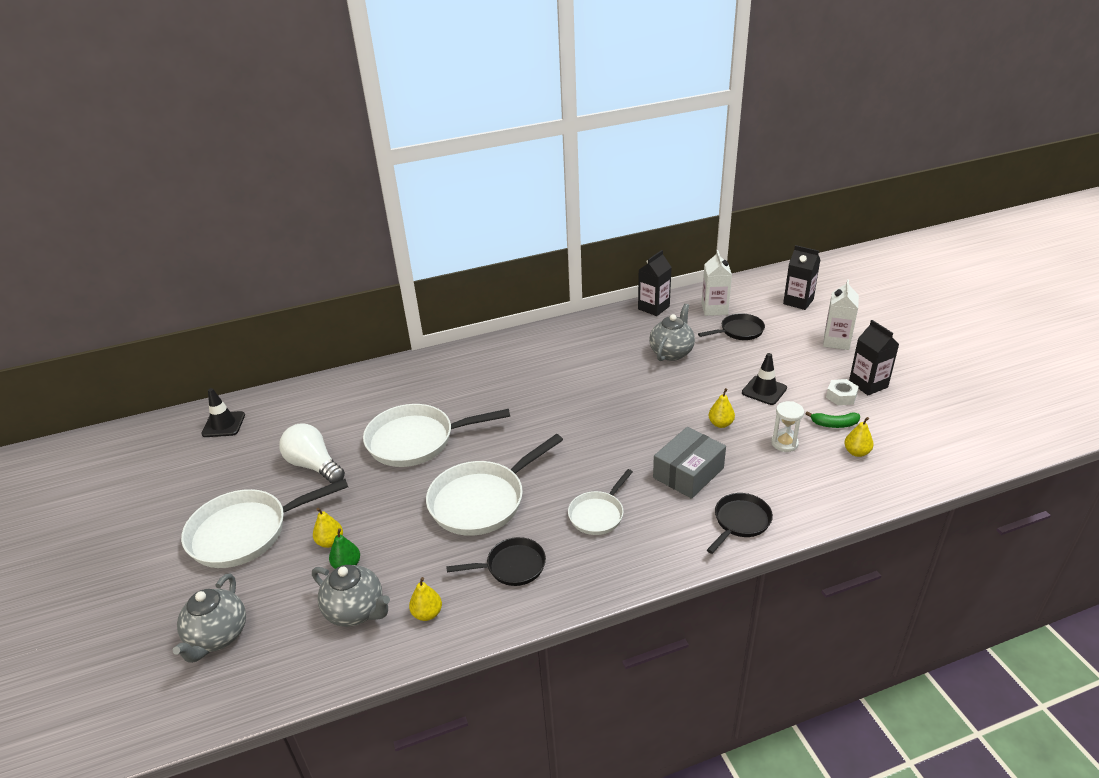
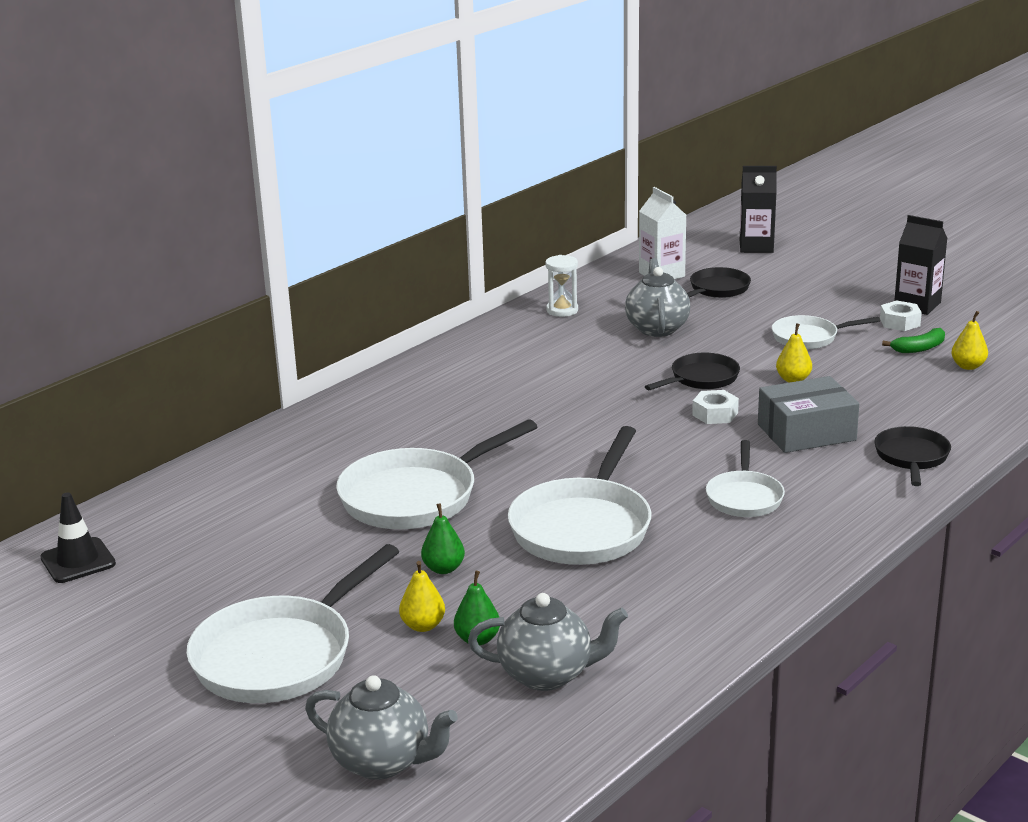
camera: 30 degrees left, 10 degrees down
grey teapot [173,574,246,663] -> grey teapot turned 45 degrees counterclockwise [305,675,458,780]
white light bulb [279,424,345,484] -> none
yellow pear [409,577,442,621] -> none
black pan [446,537,546,586] -> black pan moved to [645,353,740,390]
black carton [638,250,672,316] -> none
grey box [653,427,726,499] -> grey box turned 60 degrees clockwise [758,376,859,453]
black traffic cone [742,353,787,405] -> white pan [772,315,880,349]
white hourglass [771,401,804,452] -> white hourglass moved to [545,255,578,317]
white carton [823,279,859,350] -> none
none -> green pear [421,503,465,574]
none -> white nut [692,390,739,424]

